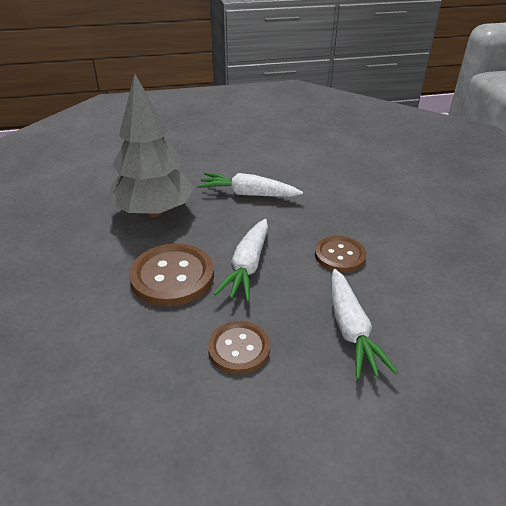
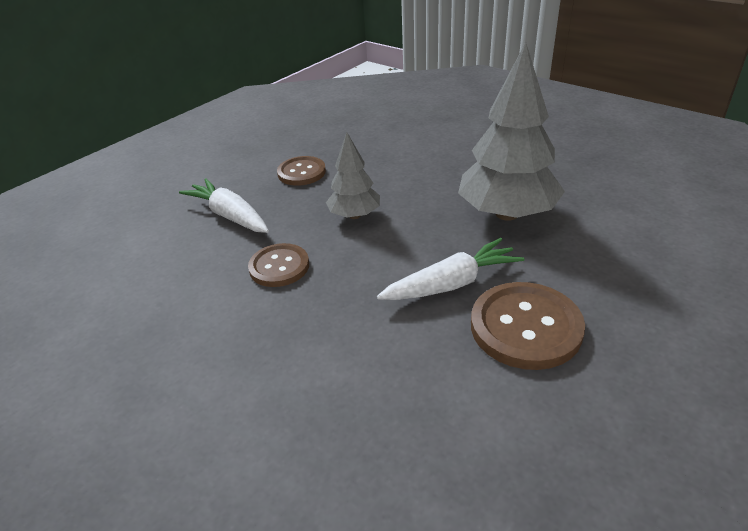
camera: 145 degrees right, 0 degrees up
brown button [129,243,214,306] -> brown button moved to [471,282,585,370]
white carrot [214,219,268,302] -> grey tree [326,133,380,219]

